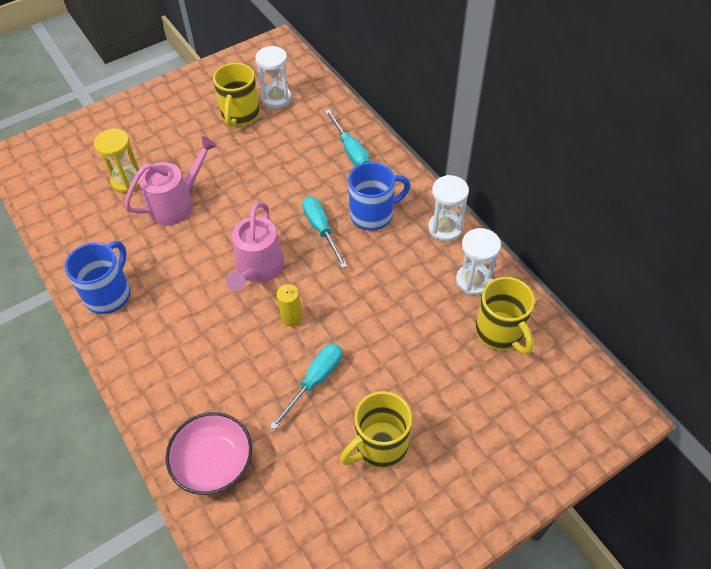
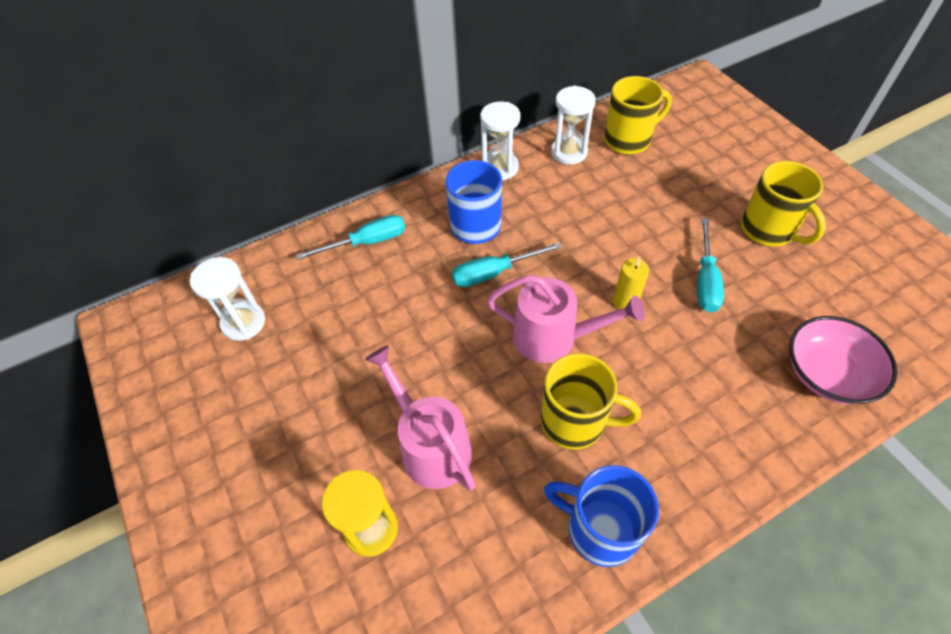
camera: 85 degrees left, 0 degrees up
yellow mug [213,63,260,127] -> yellow mug moved to [541,353,641,450]
turquoise screwdriver [270,344,342,430] -> turquoise screwdriver turned 120 degrees counterclockwise [697,218,724,313]

